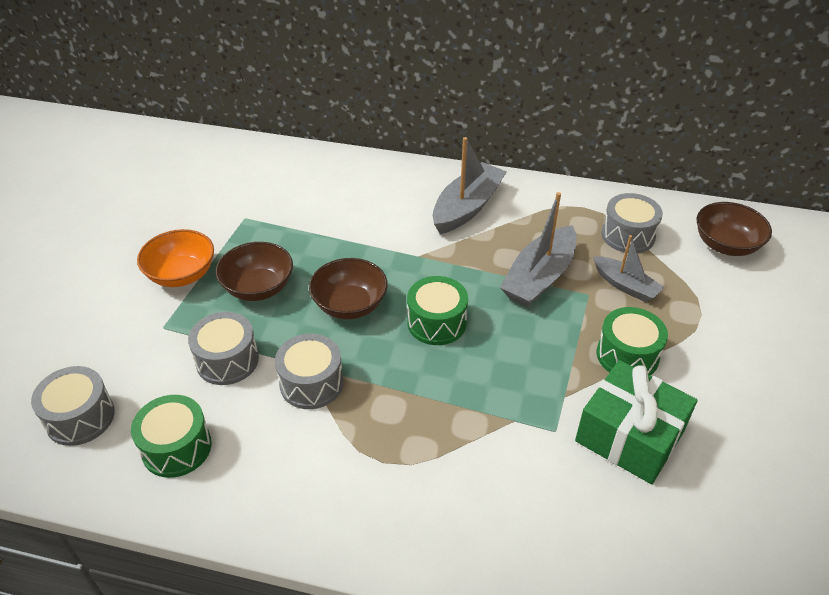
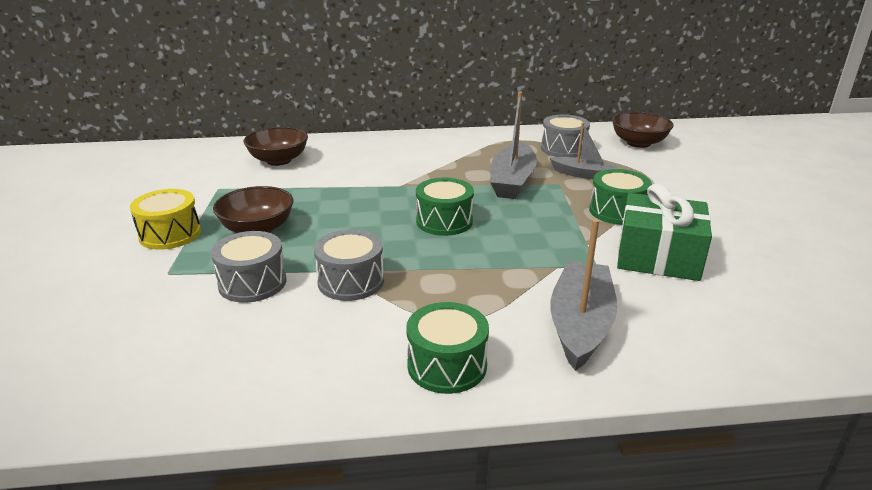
camera: 20 degrees left, 15 degrees down
grey drum [31,366,115,446] -> none
green drum [131,395,212,478] -> green drum moved to [406,302,489,394]
orange bowl [137,229,214,287] -> yellow drum [130,189,201,250]
brown bowl [309,258,388,319] -> brown bowl moved to [243,127,308,166]
grey boat [433,137,506,234] -> grey boat moved to [550,219,617,371]

